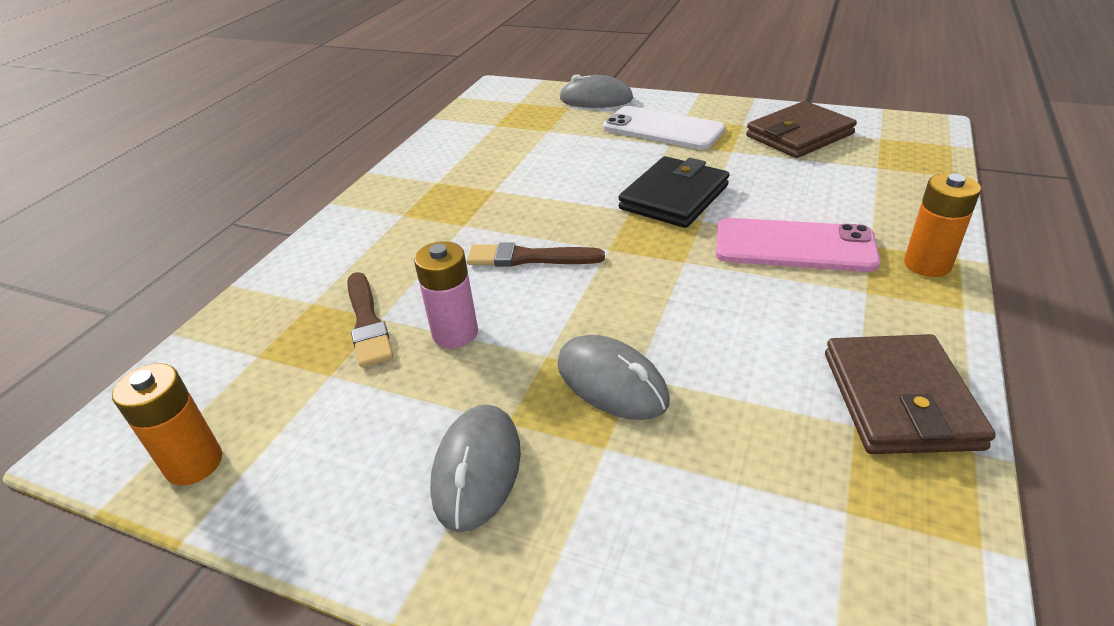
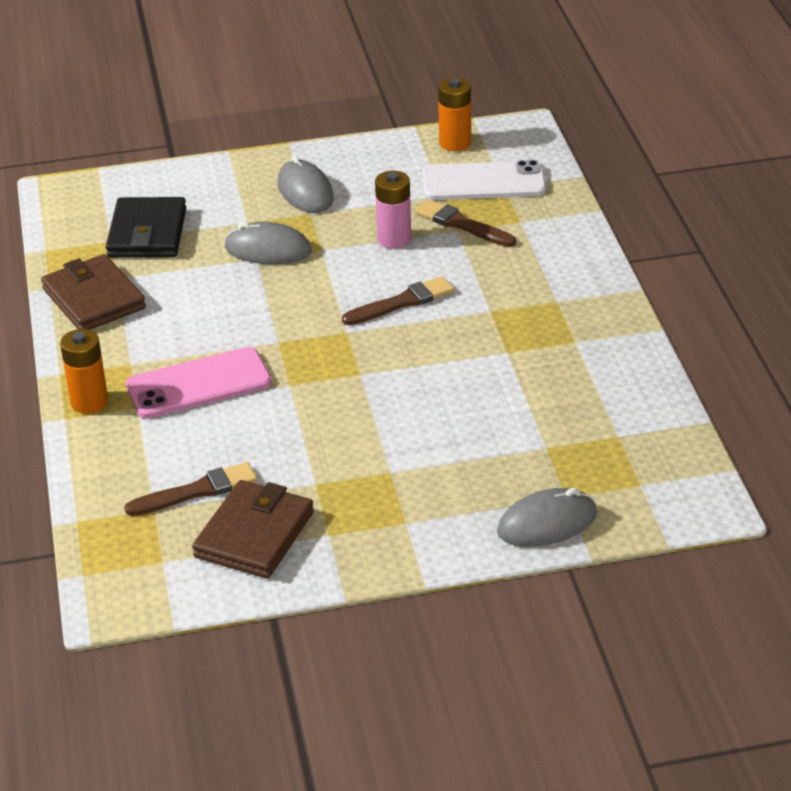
camera: 145 degrees right, 0 degrees up
white phone [603,106,725,150] -> white phone moved to [423,160,546,200]
black wallet [618,156,729,228] -> black wallet moved to [106,197,186,258]
none -> brown brush [125,462,257,516]

